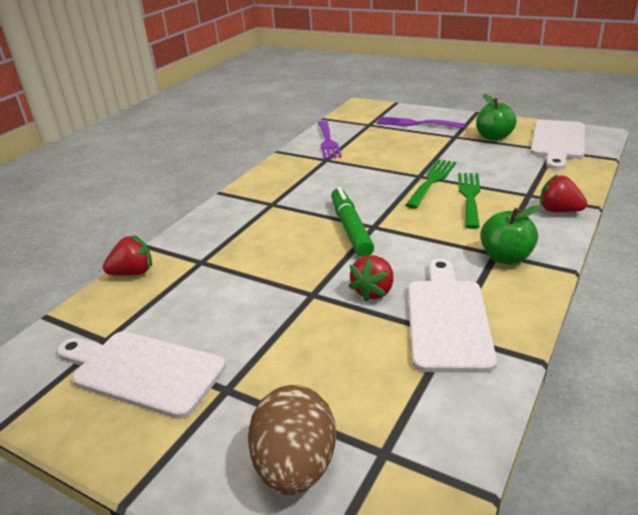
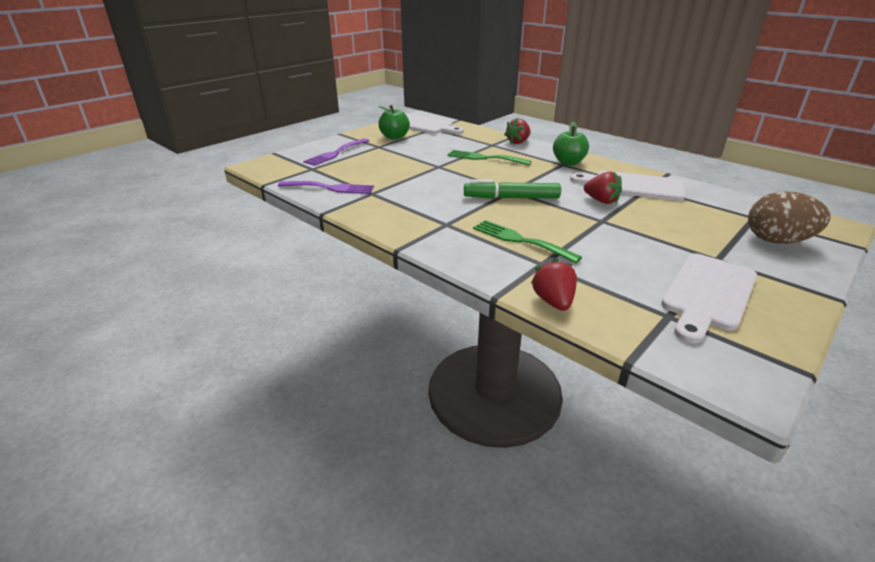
camera: 80 degrees left, 0 degrees up
green fork [405,160,456,208] -> green fork moved to [473,220,582,263]

